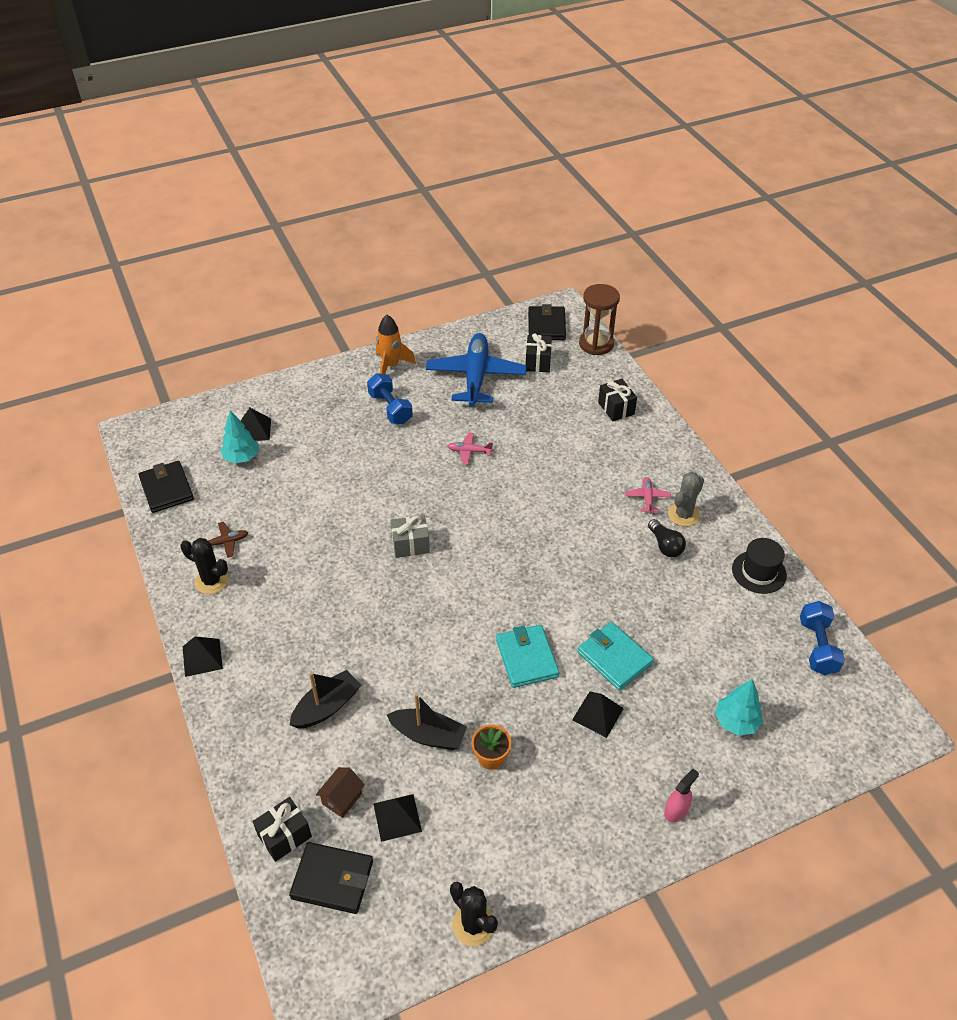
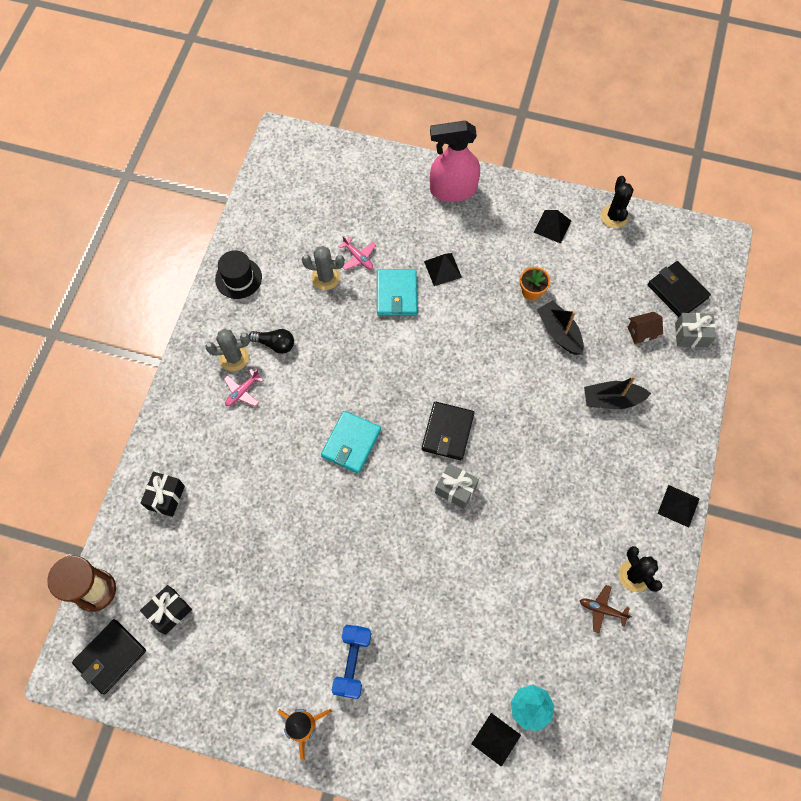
camera: 140 degrees left, 20 degrees up
black wallet [138,461,194,513] -> black wallet moved to [422,402,474,460]
black gift [253,797,312,862] -> grey gift [675,313,716,348]
black pyramid [374,794,422,842] -> black pyramid moved to [534,210,571,243]
blue plane [426,333,527,406] -> none
pink plane [447,433,493,465] -> pink plane moved to [338,236,376,270]
turquoise wallet [496,625,559,688] -> turquoise wallet moved to [321,411,381,474]
black light bulb [648,519,686,557] -> black light bulb turned 90 degrees clockwise [249,329,294,354]
pink spray bottle [664,768,699,822] -> pink spray bottle [430,121,480,202], size x2.21
turquoise tree [715,679,763,736] -> none
blue dumbbell [800,601,845,675] -> none
none -> grey cactus [302,246,345,290]

